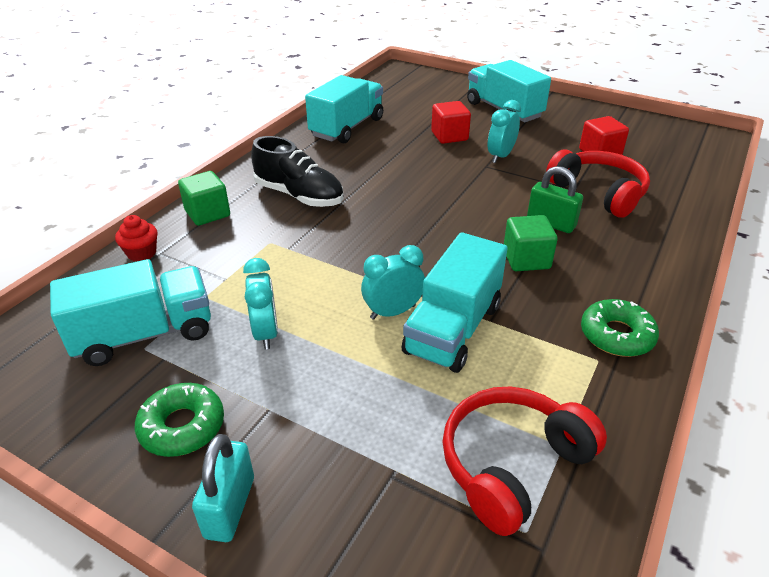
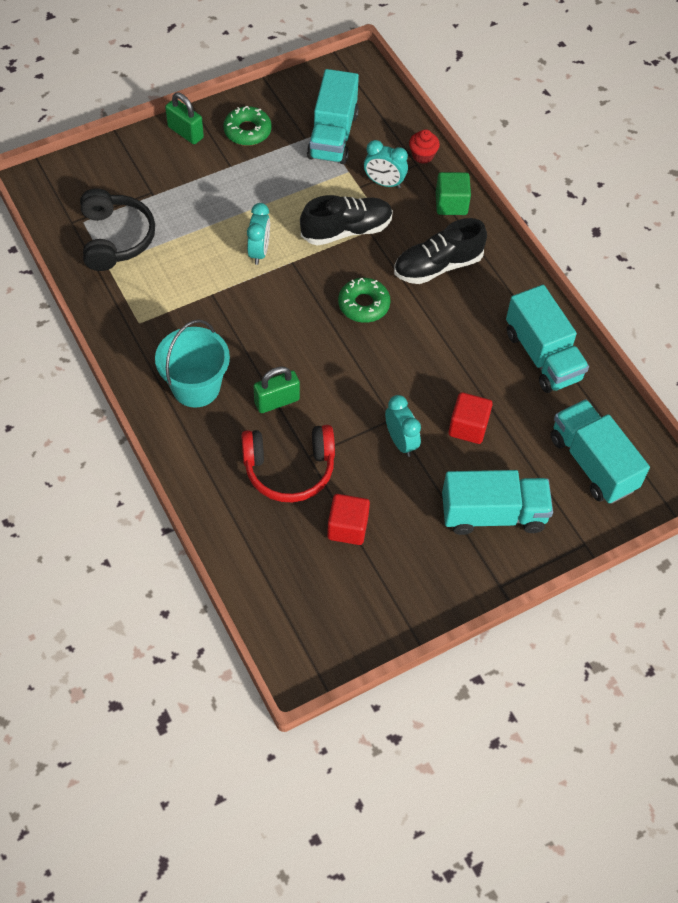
camera: 120 degrees right, 20 degrees up
turquoise padlock [192,434,254,542] -> green padlock [165,92,204,144]
turquoise clock [243,258,278,349] -> turquoise clock moved to [364,140,408,188]
turquoise truck [402,232,507,373] -> turquoise truck moved to [550,399,650,504]
red headphones [442,386,607,536] -> black headphones [80,189,155,271]
green cube [504,215,558,271] -> none
green donut [581,299,659,357] -> green donut moved to [338,278,390,323]
none -> turquoise bucket [155,319,230,408]
none -> black shoe [300,195,393,246]

